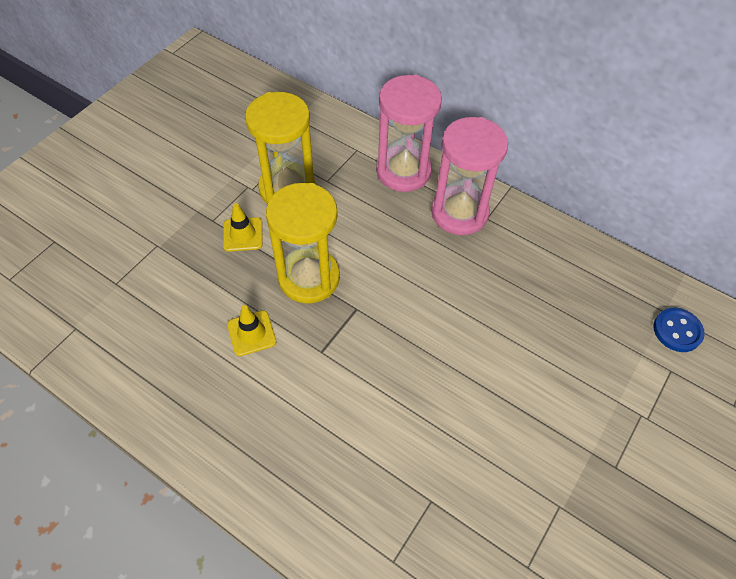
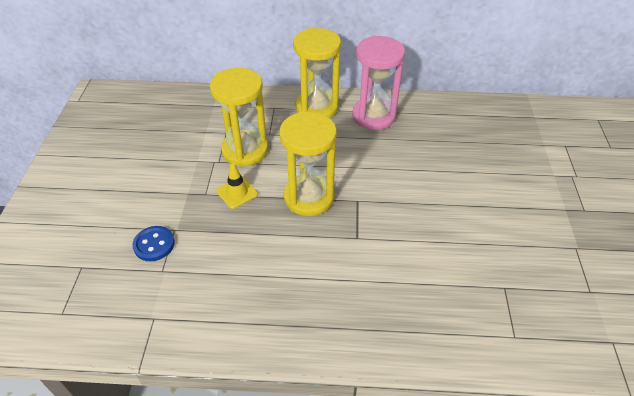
camera: 30 degrees left, 10 degrees down
yellow traffic cone [227,305,276,356] -> none
pink hourglass [376,75,442,192] -> yellow hourglass [293,28,341,118]
blue button [653,308,705,352] -> blue button moved to [132,226,175,261]

